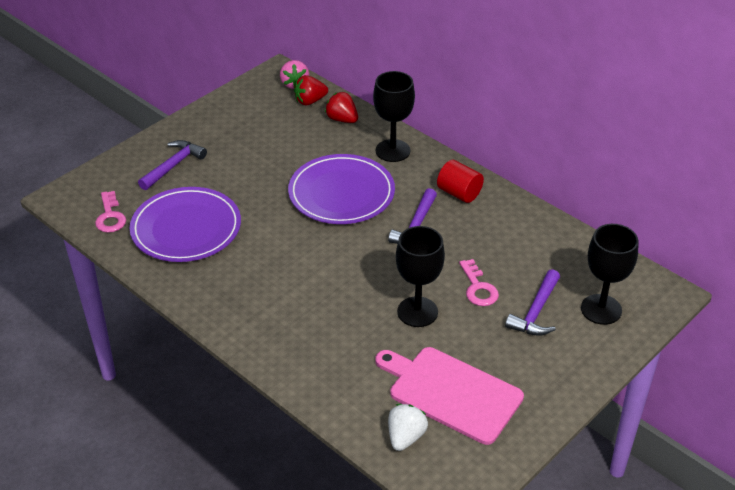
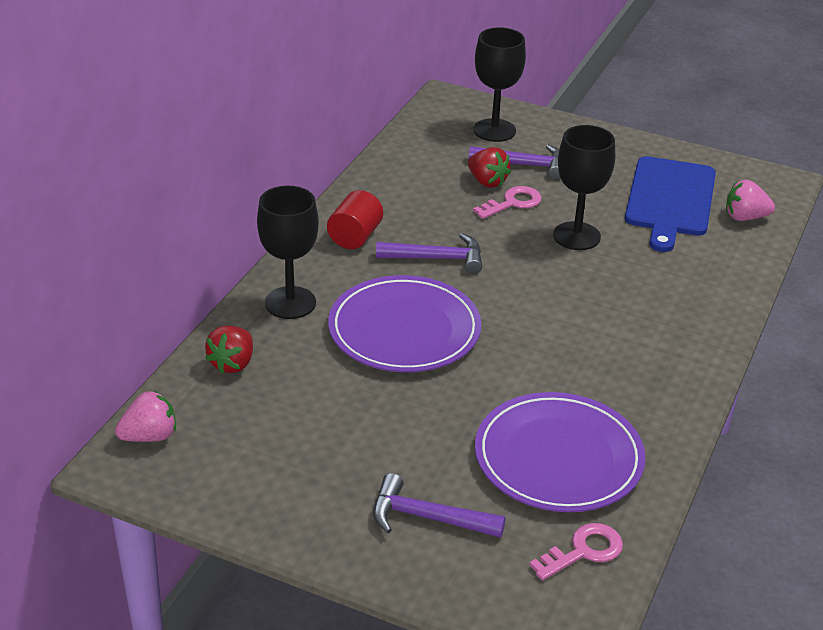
camera: 110 degrees left, 5 degrees down
red strawberry [294,75,328,105] -> red strawberry moved to [468,147,511,188]
pink cutting board [376,347,524,445] -> blue cutting board [625,156,716,252]
white strawberry [388,404,428,451] -> pink strawberry [726,180,775,221]

